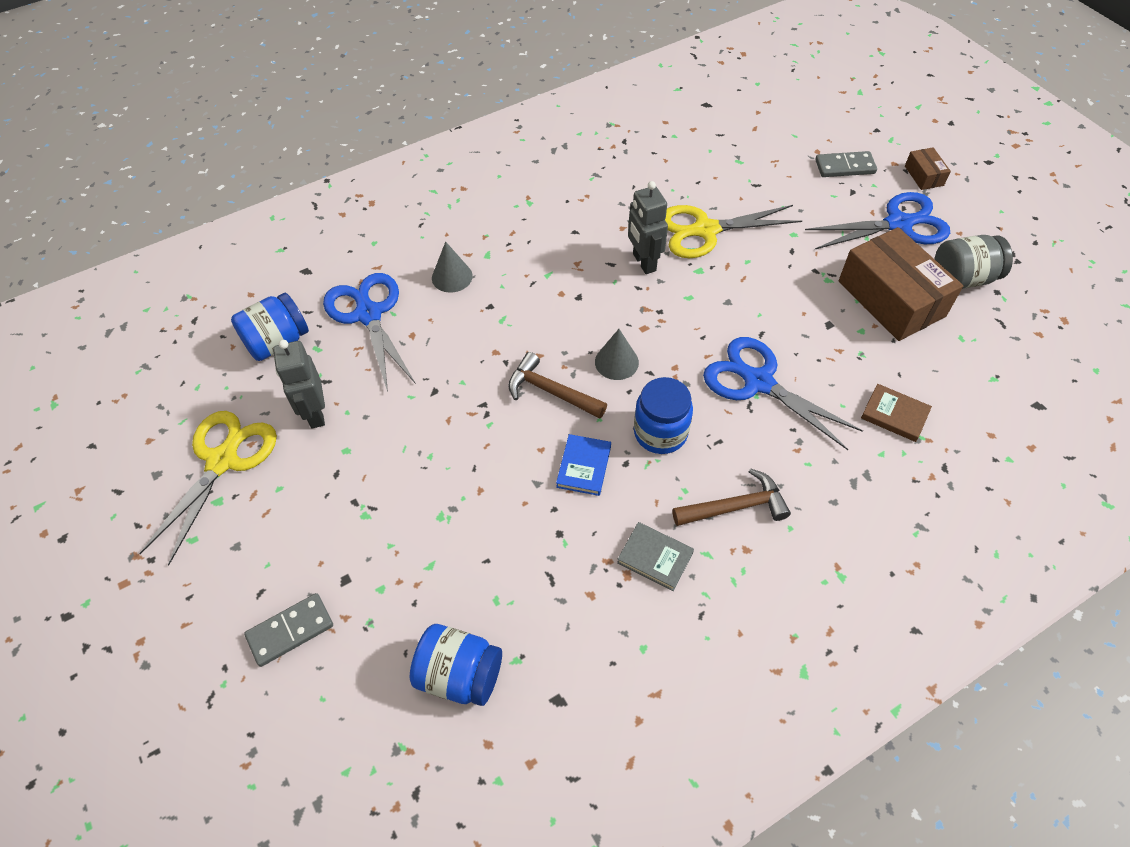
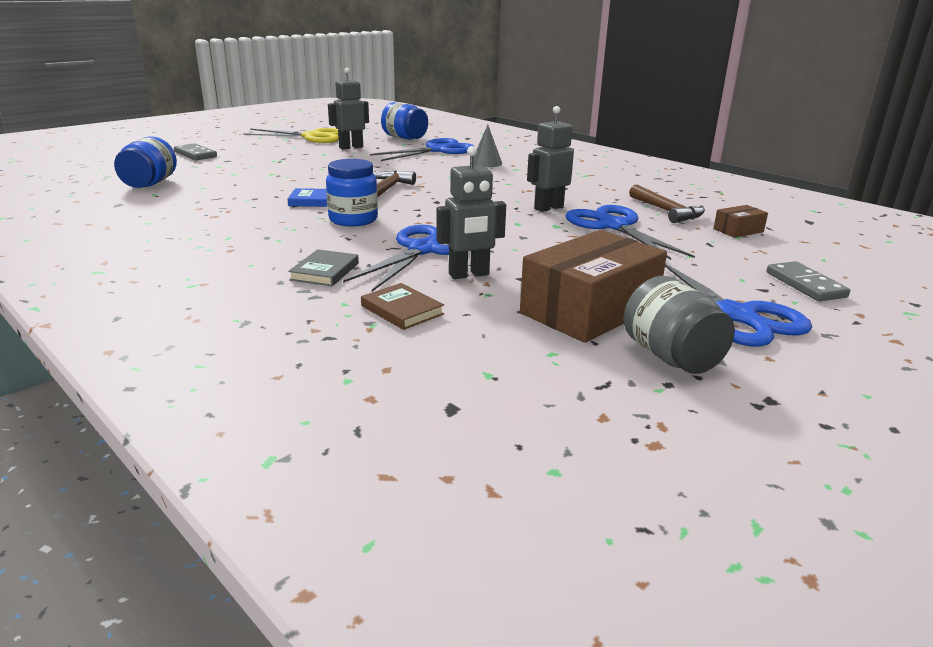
camera: 75 degrees right, 30 degrees down
grey cone [595,329,639,380] -> none
grey book [617,522,694,591] -> grey book moved to [288,249,359,286]
yellow scissors [665,205,802,258] -> blue scissors [565,205,695,260]
brown hammer [672,468,791,526] -> brown hammer moved to [629,185,705,223]
brown book [861,384,932,442] -> brown book turned 60 degrees counterclockwise [361,283,444,330]
brown box [905,147,951,190] -> brown box moved to [713,205,768,238]
none -> grey robot [437,146,506,279]

